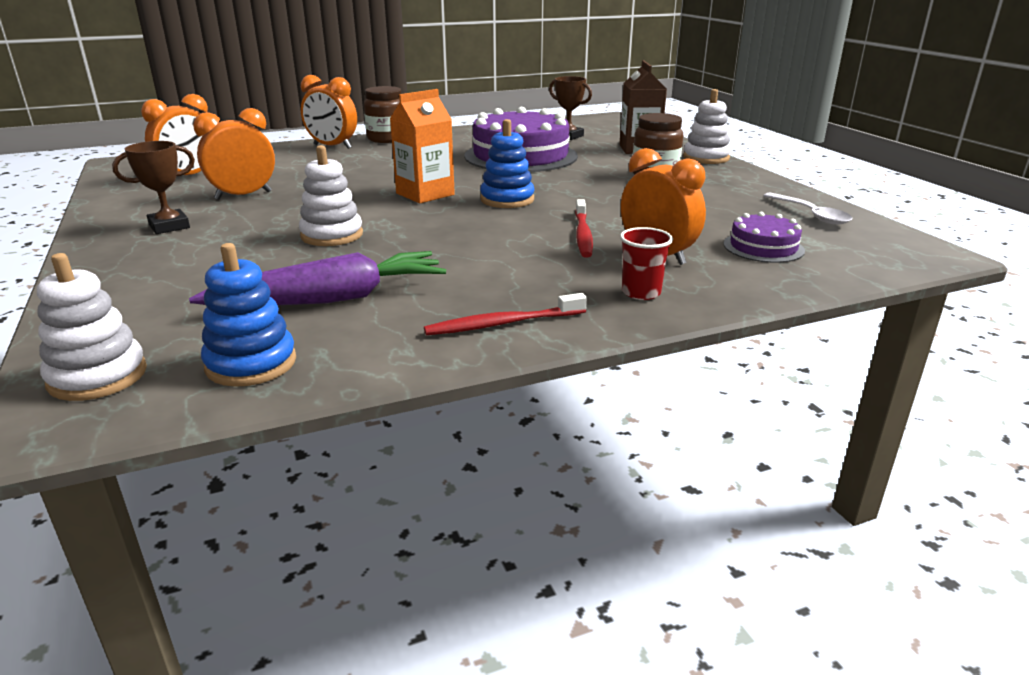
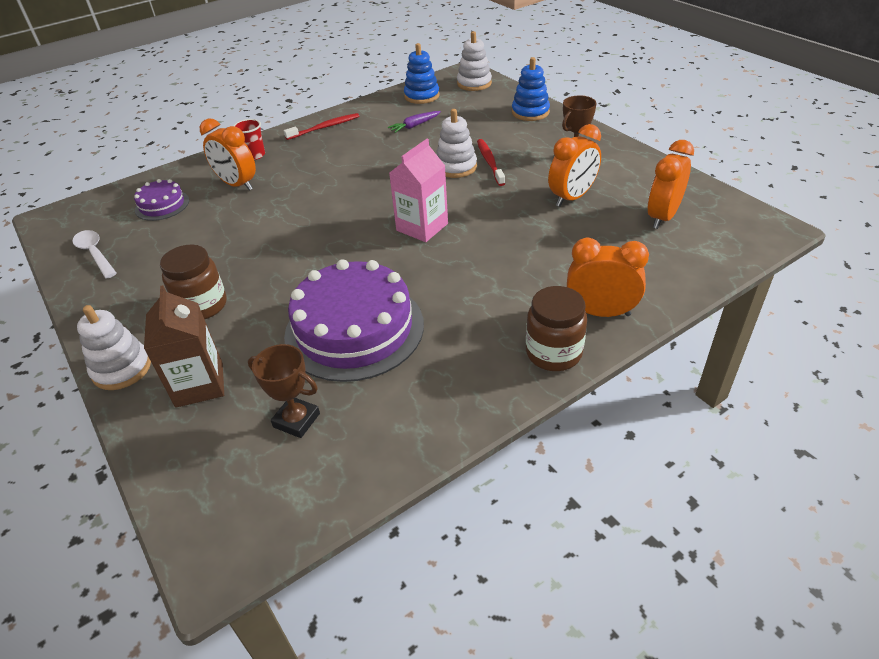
camera: 170 degrees right, 15 degrees up
purple carrot [189,251,446,305] -> purple carrot [388,111,441,133], size x0.48
orange carton [390,89,455,203] -> pink carton [389,139,448,242]
blue stacking toy [480,119,535,208] -> blue stacking toy moved to [512,57,550,121]
red toothbrush [575,199,593,257] -> red toothbrush moved to [477,139,505,186]

